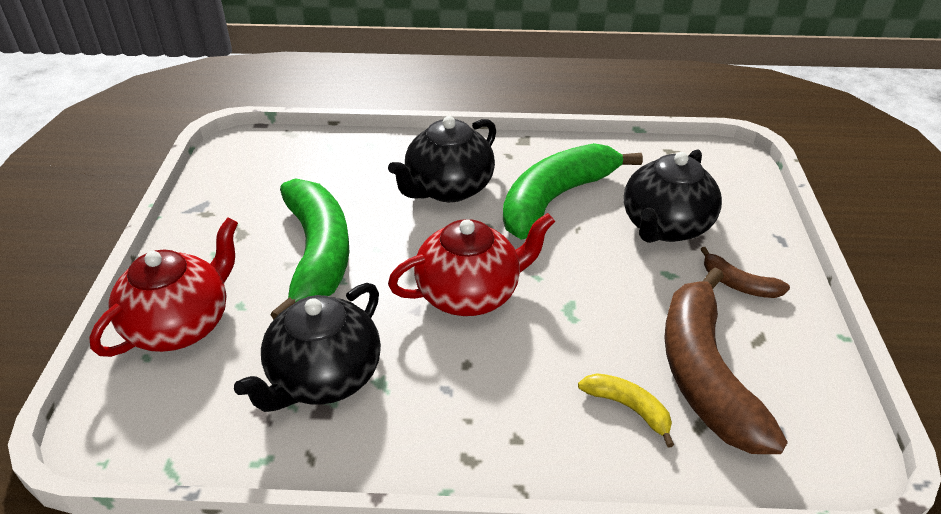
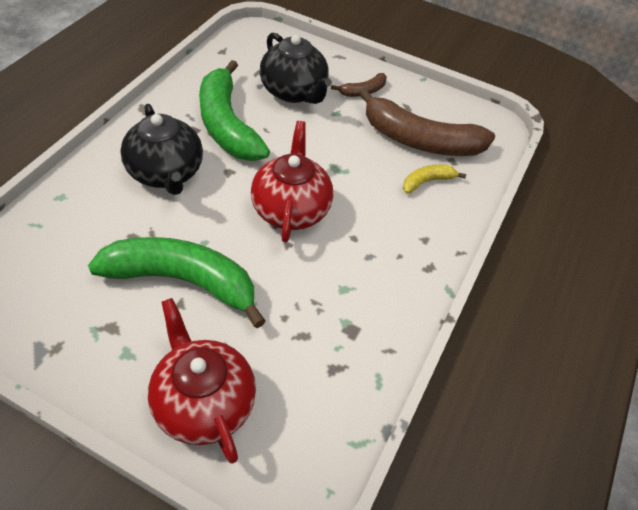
camera: 70 degrees left, 10 degrees up
black teapot [234,283,381,412] -> none

